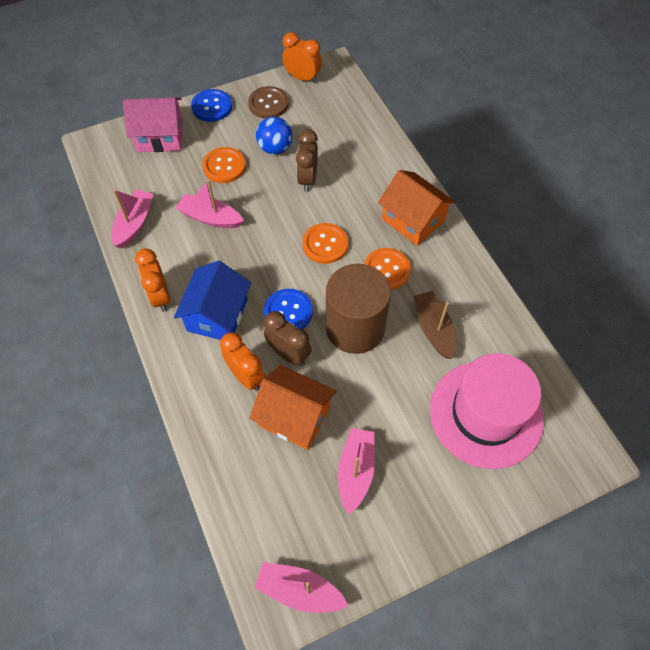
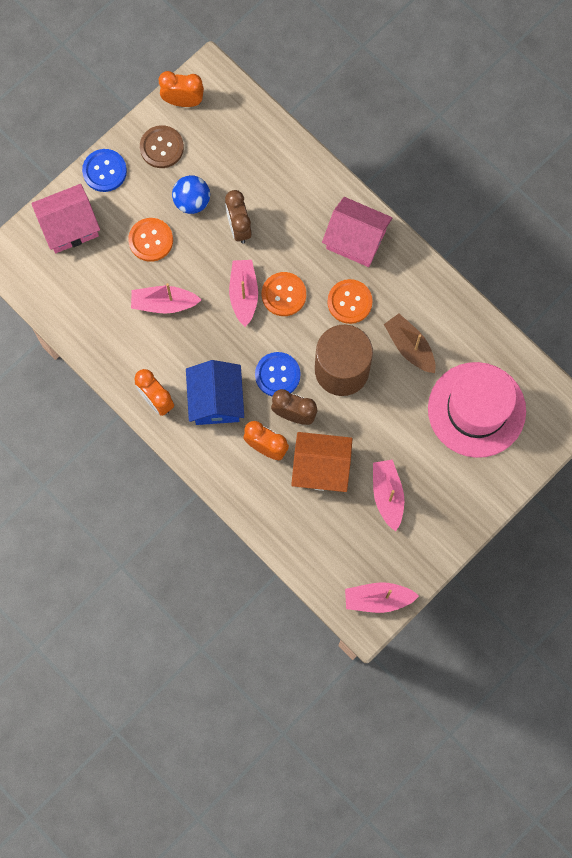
camera: 20 degrees left, 15 degrees up
pink boat [112,189,154,248] -> pink boat moved to [229,260,258,327]
orange house [378,170,455,246] -> pink house [322,197,392,267]

